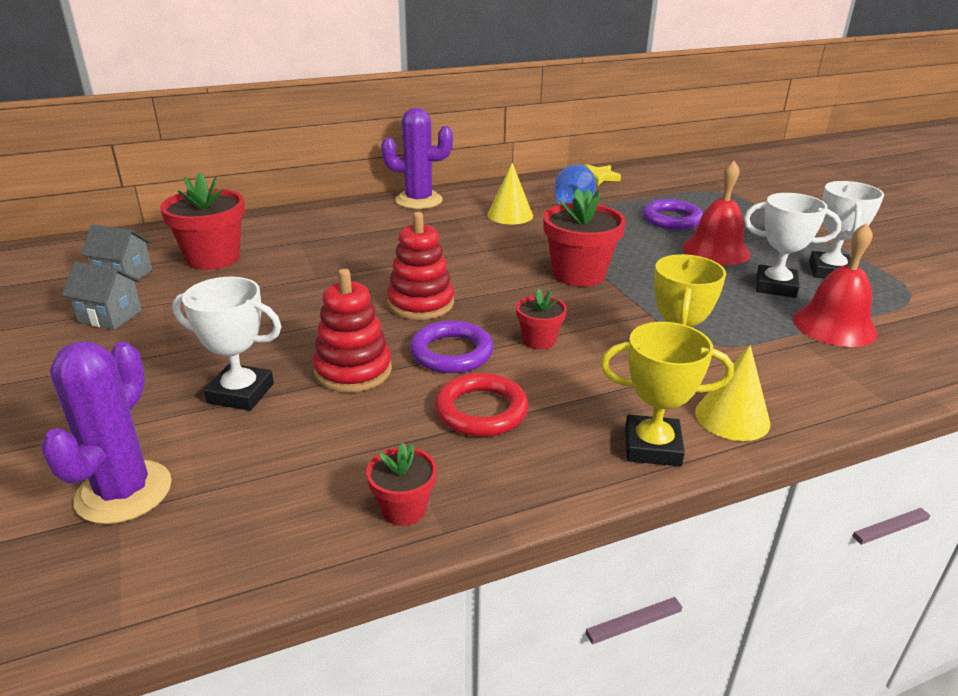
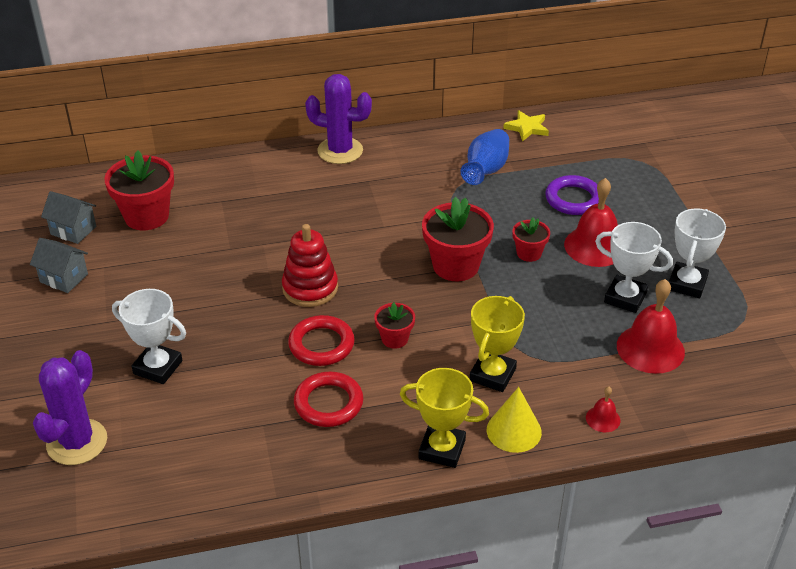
camera: 10 degrees right, 10 degrees up
red stacking toy [312,269,392,393] -> none
red flower pot [366,442,437,526] -> red flower pot moved to [513,217,550,262]
purple ring [410,321,494,373] -> red ring [288,315,355,366]
yellow cone [487,163,533,225] -> none
none -> red bell [586,387,620,432]

